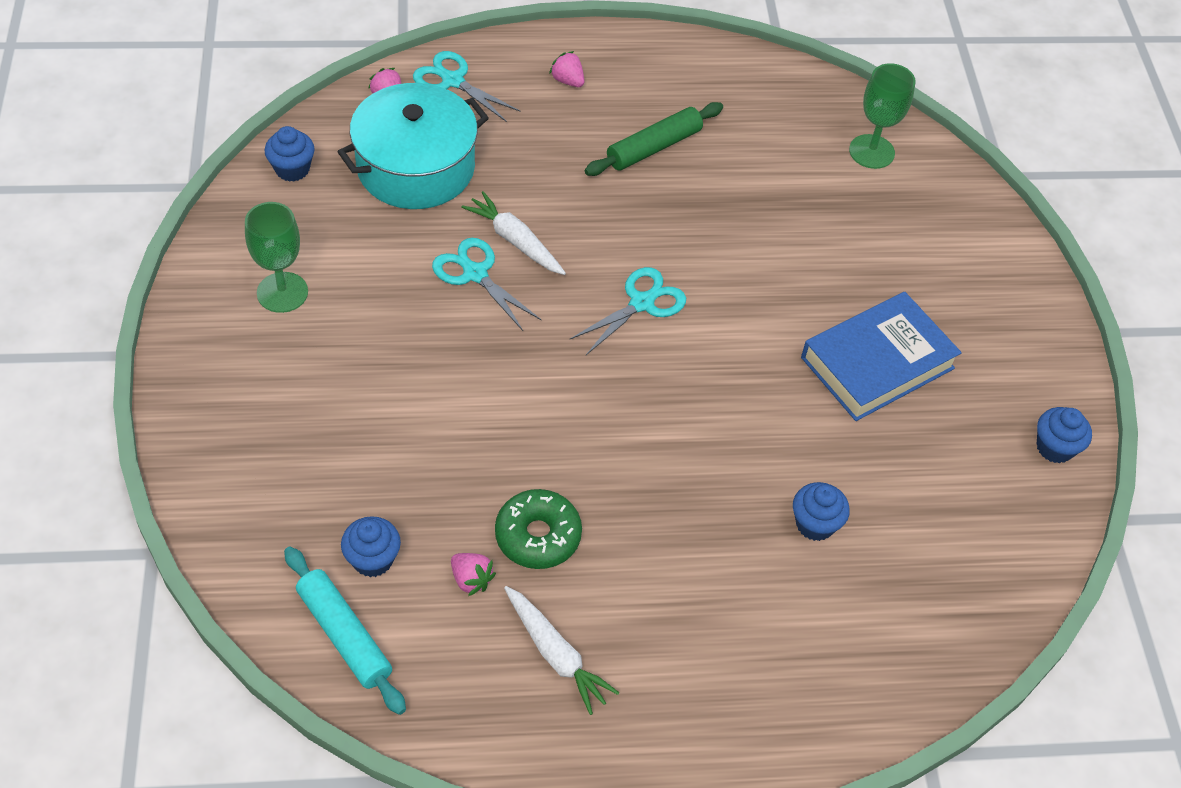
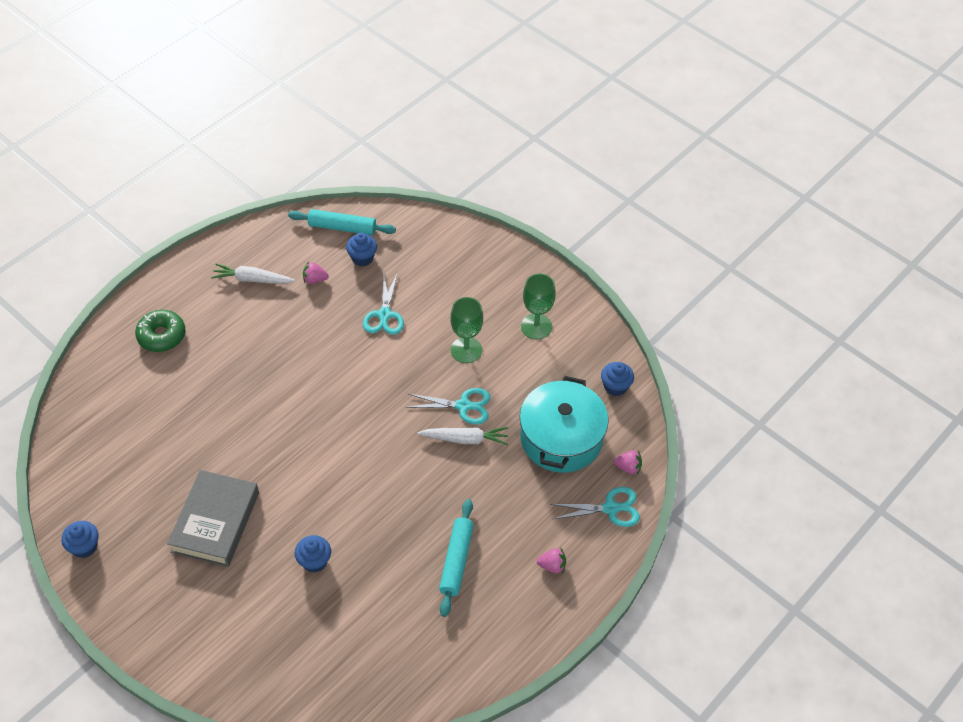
camera: 140 degrees right, 0 degrees up
green donut [495,489,582,569] -> green donut moved to [135,310,185,352]
turquoise scissors [569,267,686,355] -> turquoise scissors moved to [363,272,404,335]
green rolling pin [585,102,723,176] -> turquoise rolling pin [439,499,474,617]
blue cupcake [793,482,850,541] -> blue cupcake moved to [295,535,331,573]
blue book [801,292,962,421] -> grey book [167,470,259,567]
green goblet [849,63,916,169] -> green goblet moved to [450,297,483,363]

